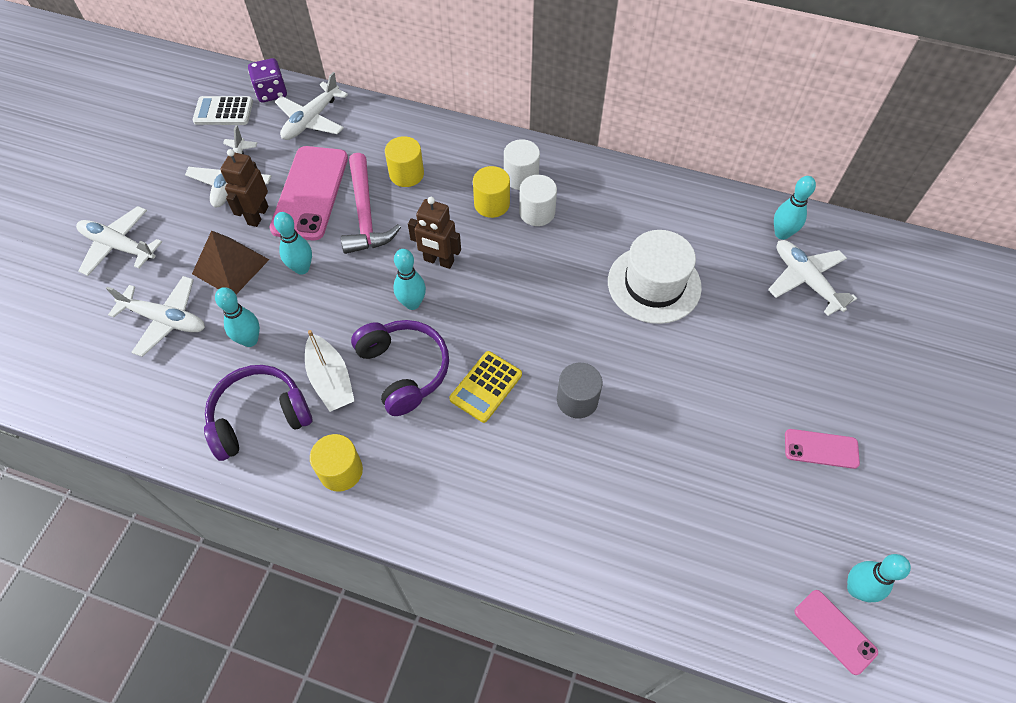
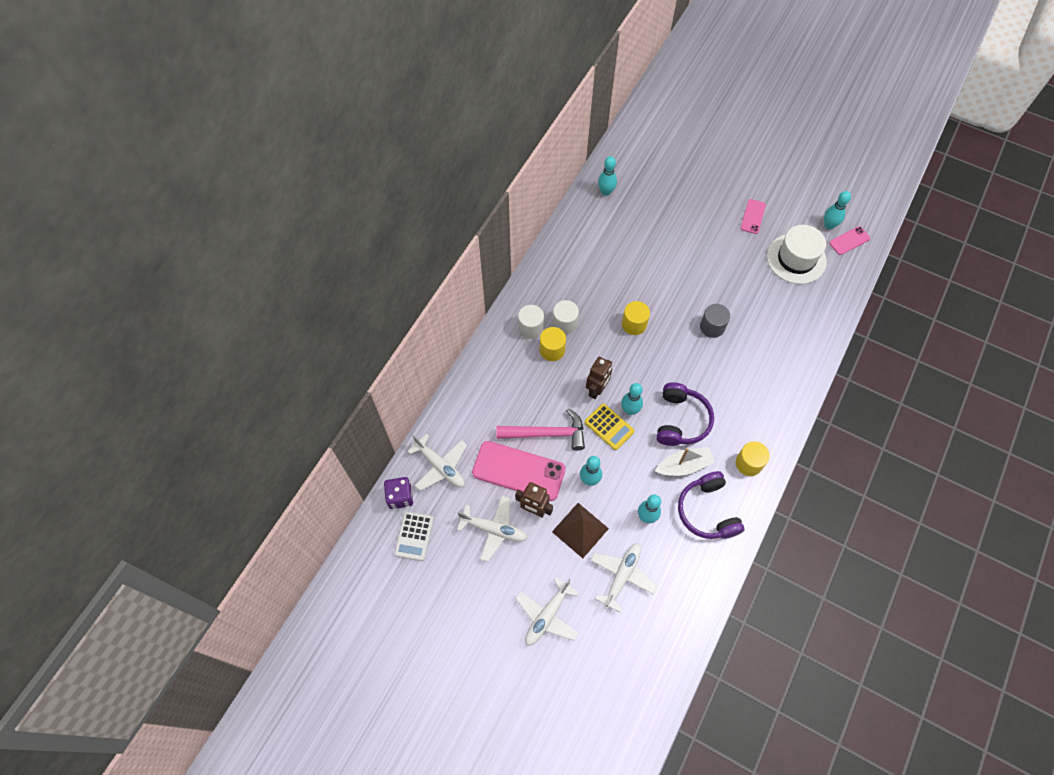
camera: 80 degrees left, 5 degrees up
purple headphones [351,320,449,416] -> purple headphones turned 120 degrees clockwise [656,382,714,446]
yellow cylinder [385,136,424,187] -> yellow cylinder moved to [622,301,650,335]
yellow calculator [449,351,522,423] -> yellow calculator moved to [585,404,634,450]
white hat [608,230,702,324] -> white hat moved to [767,225,827,284]
white plane [768,240,857,316] -> none

